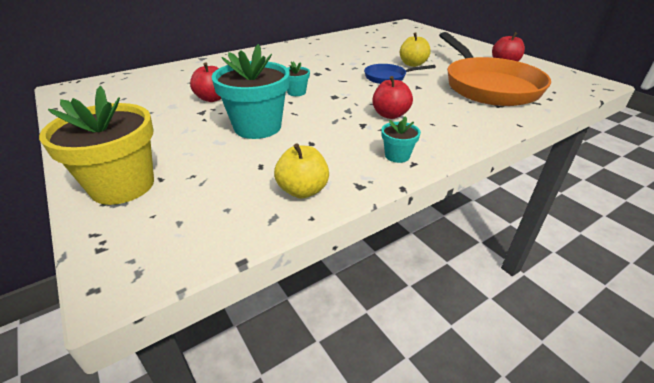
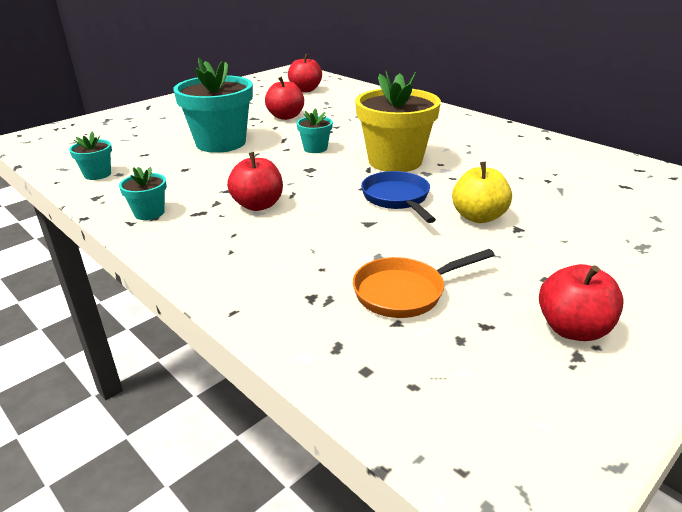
camera: 80 degrees right, 5 degrees down
yellow flower pot [39,86,154,205] -> yellow flower pot moved to [355,71,441,172]
yellow apple [274,143,329,199] -> turquoise flower pot [69,132,112,180]
orange pan [439,32,551,106] -> orange pan [353,249,495,318], size x0.46
none -> red apple [288,54,322,92]

